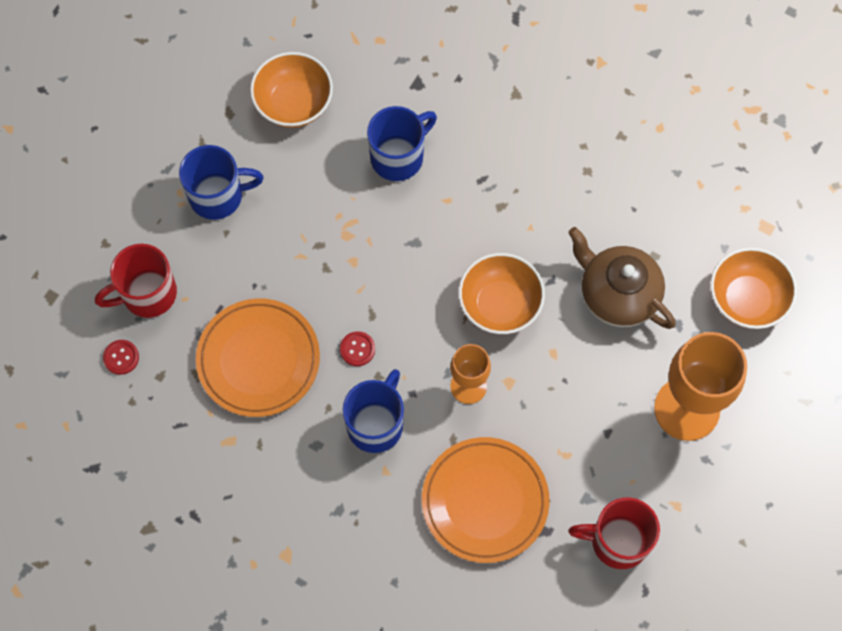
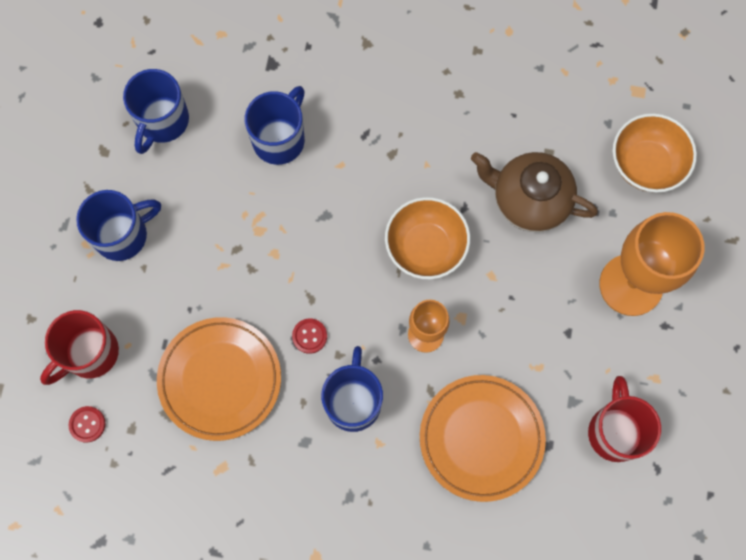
camera: 20 degrees left, 5 degrees up
orange bowl [250,52,333,128] -> blue mug [123,69,189,154]
red mug [569,497,660,569] -> red mug turned 105 degrees clockwise [588,376,661,462]

